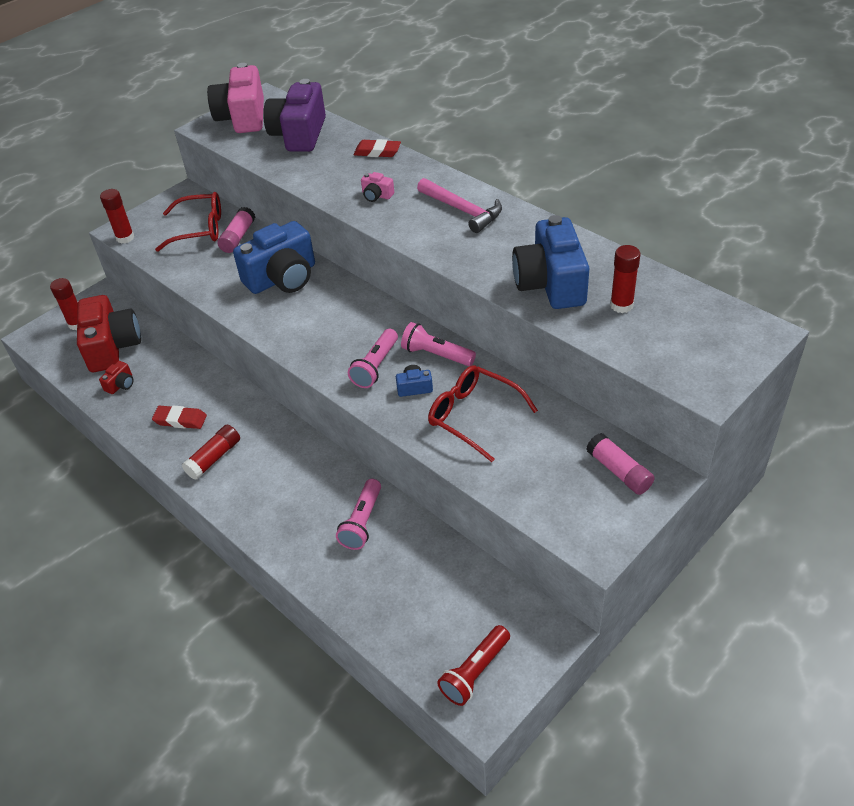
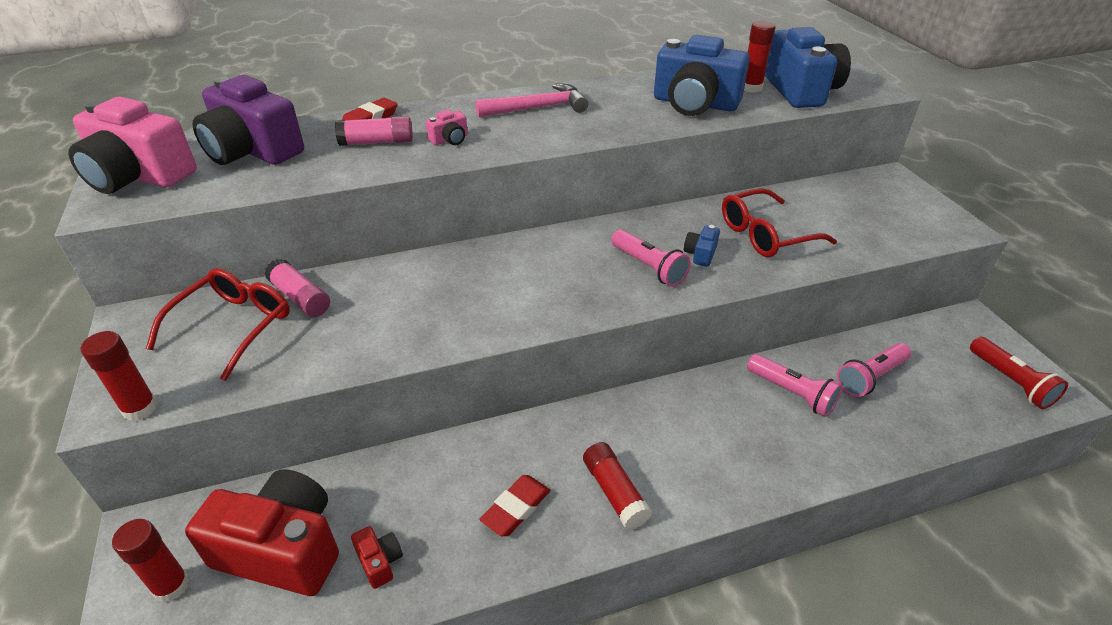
camera: 65 degrees left, 5 degrees down
blue camera [233,221,315,294] -> blue camera moved to [765,27,851,108]
pink flashlight [401,322,476,366] -> pink flashlight moved to [837,343,911,397]
pink glue stick [586,433,655,495] -> pink glue stick moved to [335,116,413,146]

